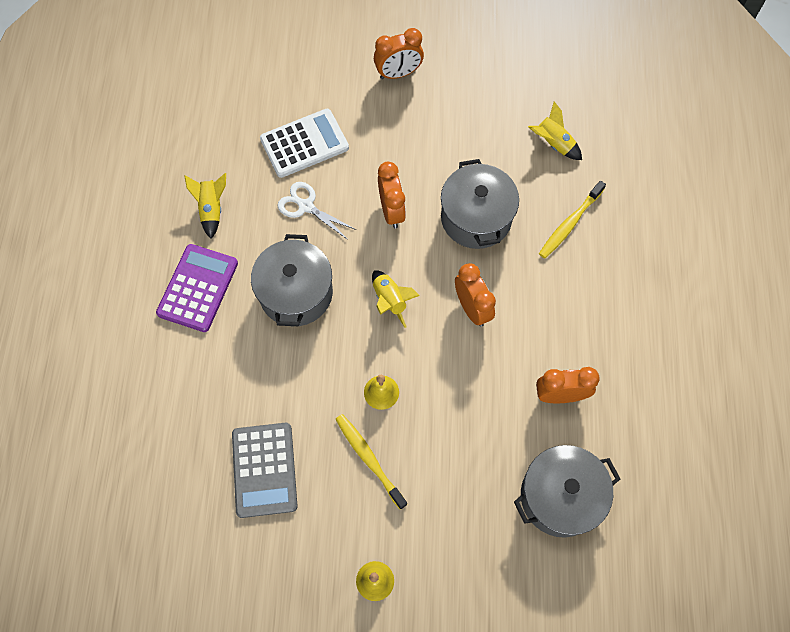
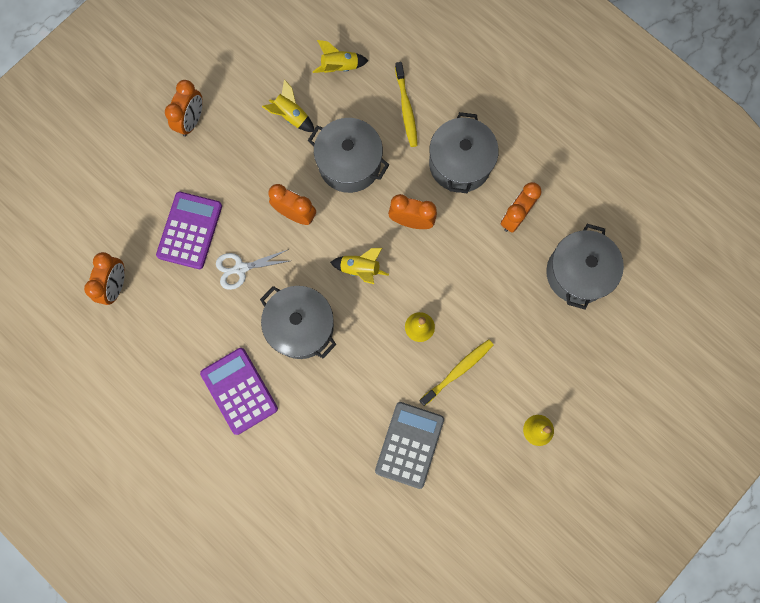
camera: 50 degrees left, 10 degrees up
yellow rocket [184,173,226,239] -> yellow rocket moved to [262,79,314,132]
grey calculator [232,423,297,518] -> grey calculator turned 105 degrees counterclockwise [375,402,444,489]
white calculator [260,109,349,178] -> purple calculator [156,192,222,269]
yellow toothbrush [335,414,407,509] -> yellow toothbrush turned 135 degrees clockwise [419,339,494,406]
none -> orange clock [84,252,125,305]
none -> grey pot [429,112,499,194]

